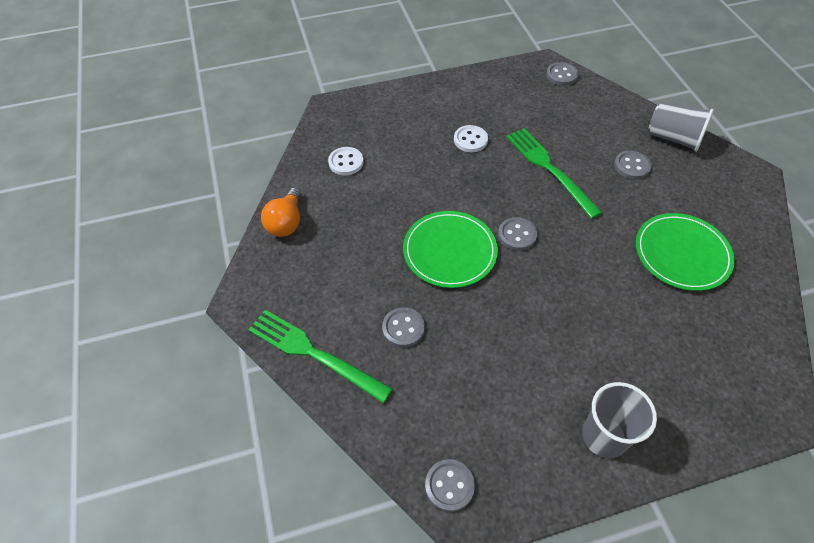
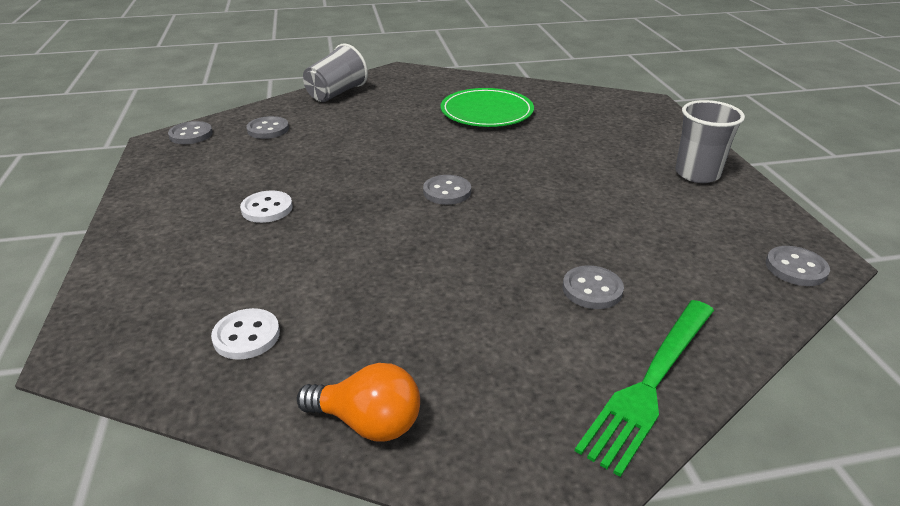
camera: 85 degrees left, 20 degrees down
green plate [403,211,498,288] -> none
green fork [506,128,602,219] -> none
grey button [614,150,652,179] -> grey button moved to [246,116,289,139]

